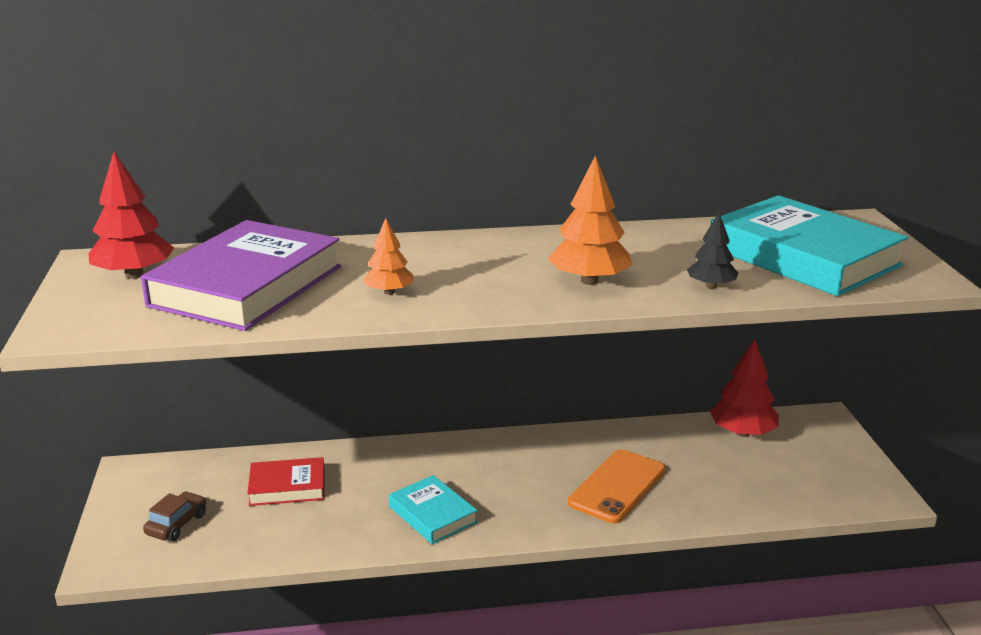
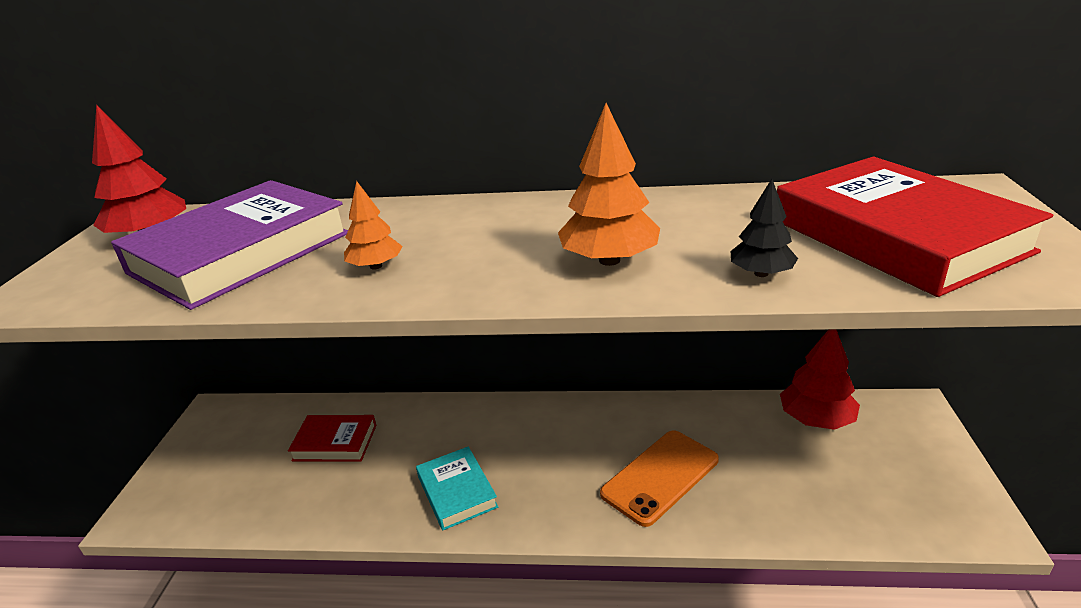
camera: 15 degrees right, 5 degrees up
brown car [143,491,206,541] -> none
turquoise book [711,195,908,296] -> red book [777,157,1053,297]

